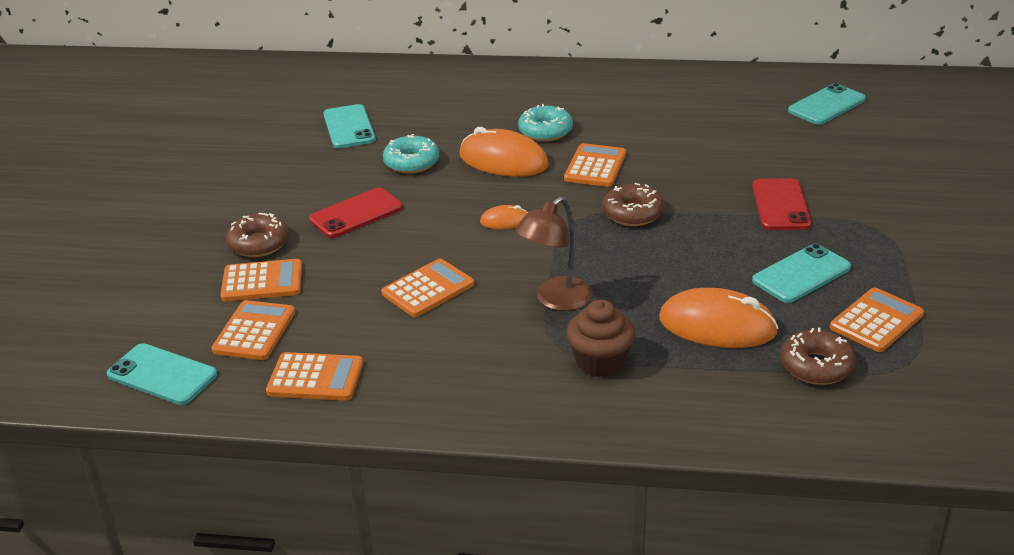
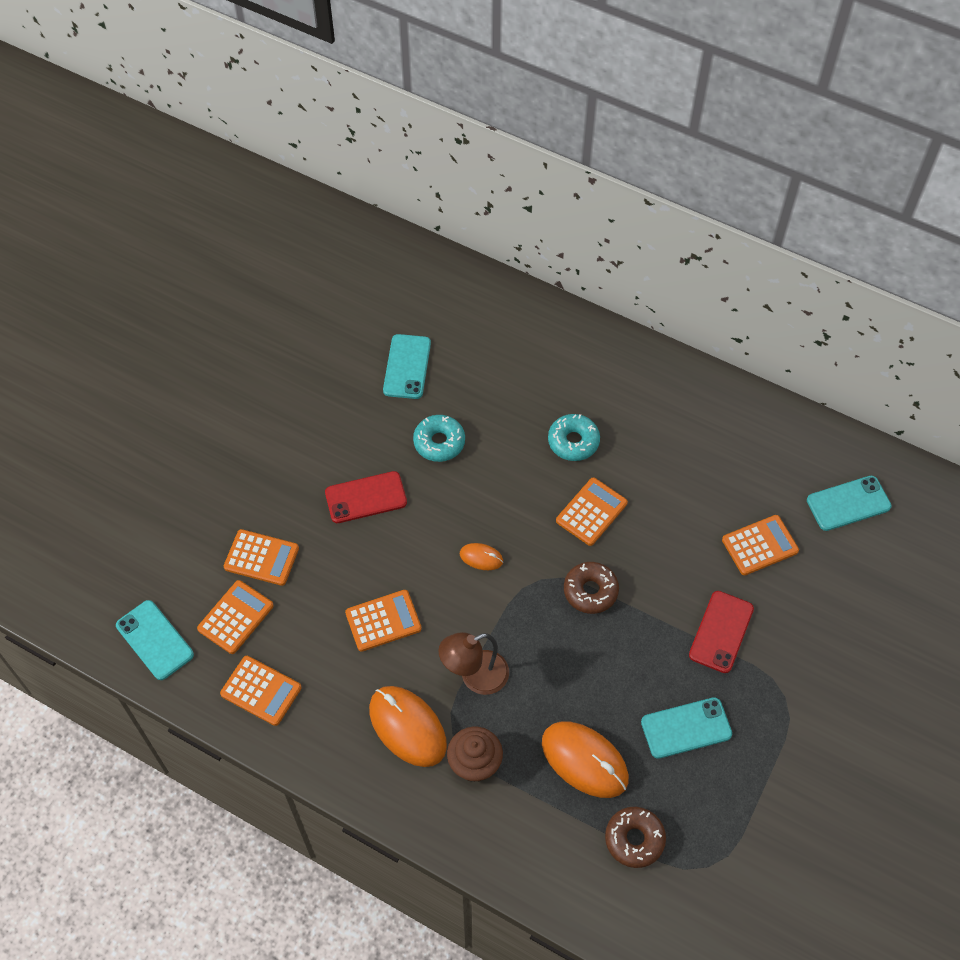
camera: 20 degrees right, 25 degrees up
brown donut [226,213,289,257] -> none
orange mouse [459,127,549,177] -> orange mouse moved to [369,686,447,767]
orange calculator [830,287,924,352] -> orange calculator moved to [722,515,799,575]

